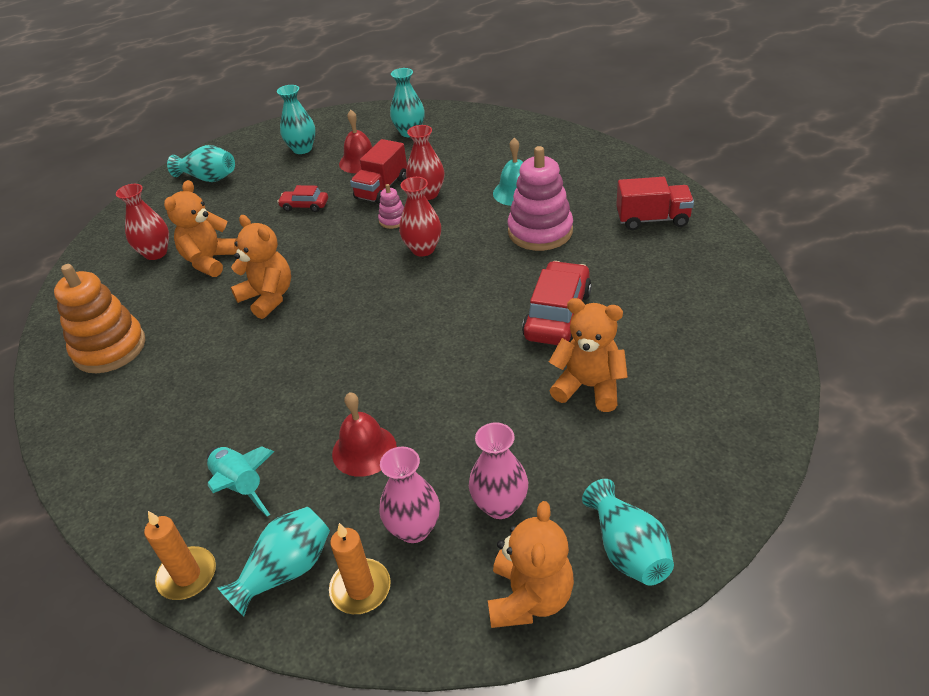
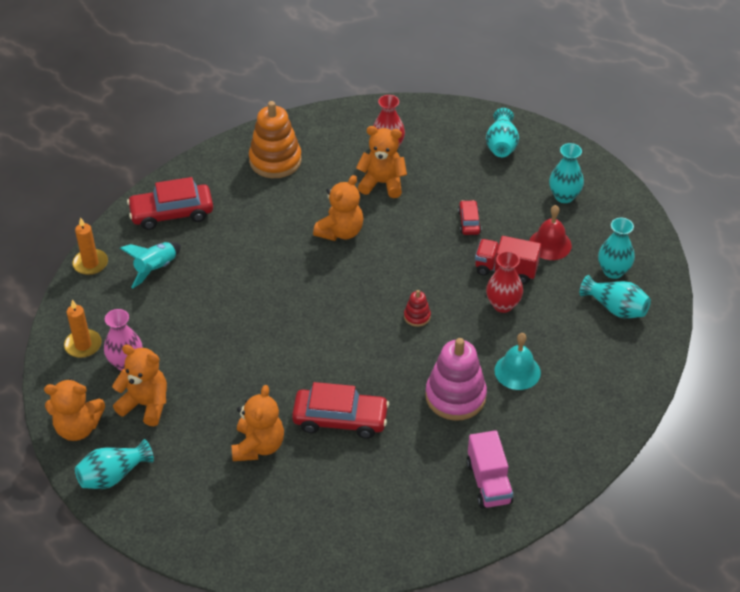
camera: 75 degrees right, 5 degrees up
turquoise vase [217,507,330,616] -> turquoise vase moved to [580,275,651,319]
red bell [332,392,397,477] -> none
pink stacking toy [378,184,404,229] -> none
red vase [399,177,441,256] -> red stacking toy [404,290,431,327]
pink vase [469,423,528,519] -> orange teddy bear [112,345,167,426]
red truck [616,177,694,230] -> pink truck [467,430,513,508]
none -> red car [127,177,213,230]

